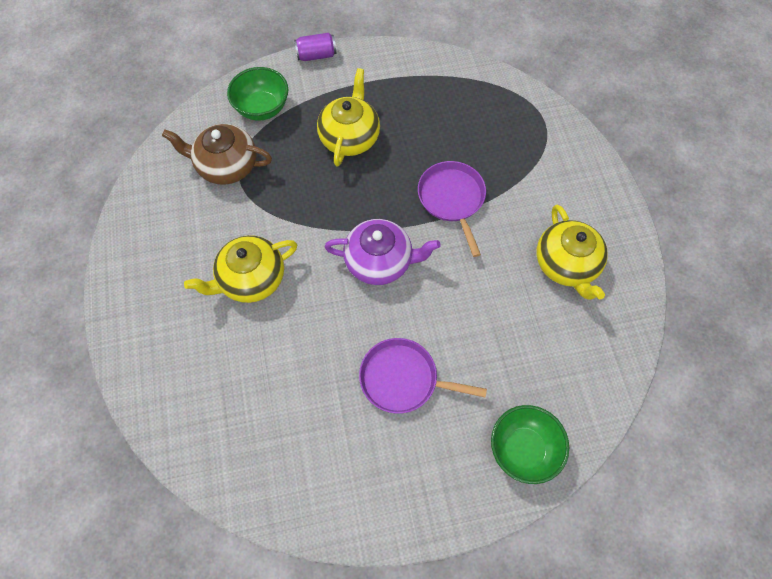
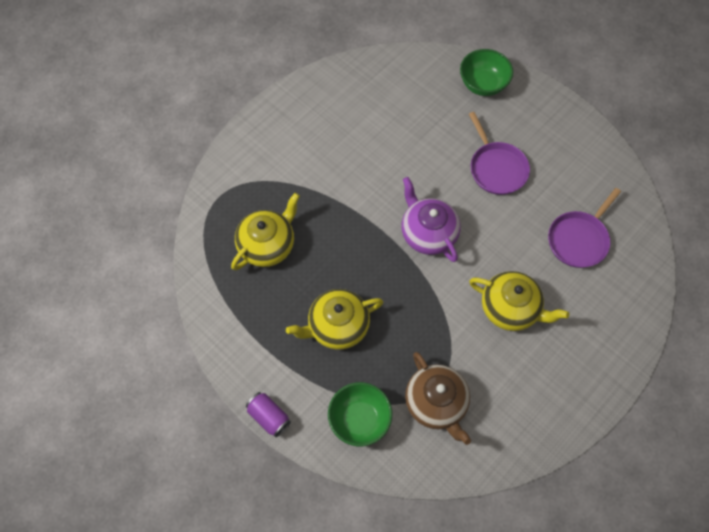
camera: 125 degrees left, 0 degrees up
purple pan [418,161,486,257] -> purple pan moved to [548,188,621,268]
yellow teapot [537,204,608,300] -> yellow teapot moved to [231,193,300,270]

